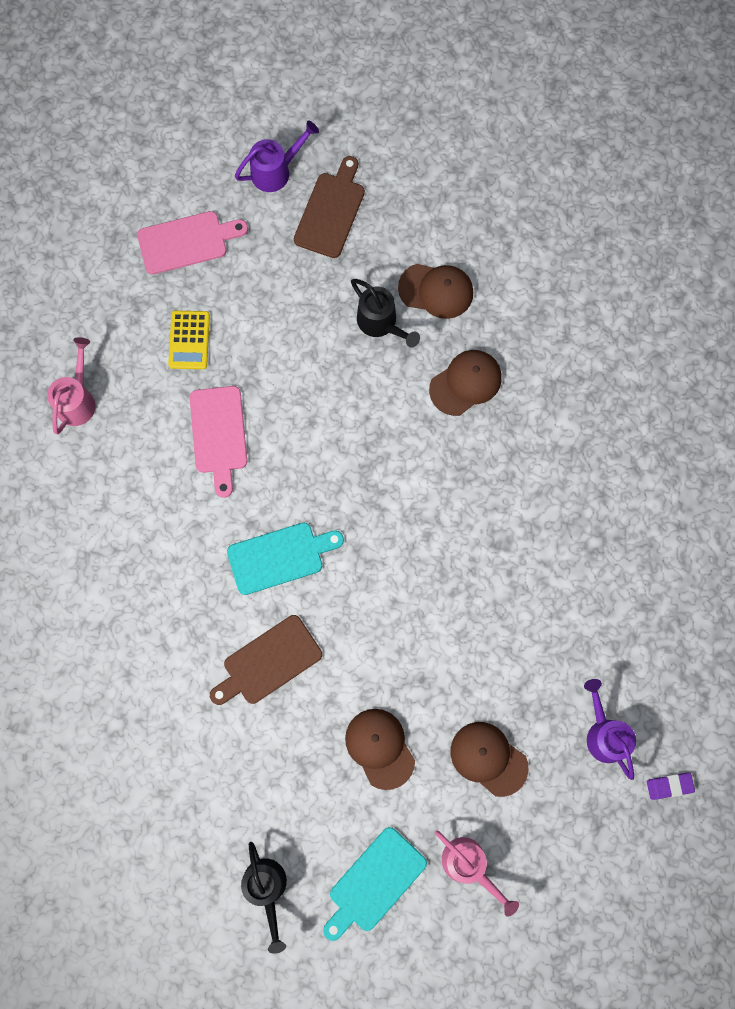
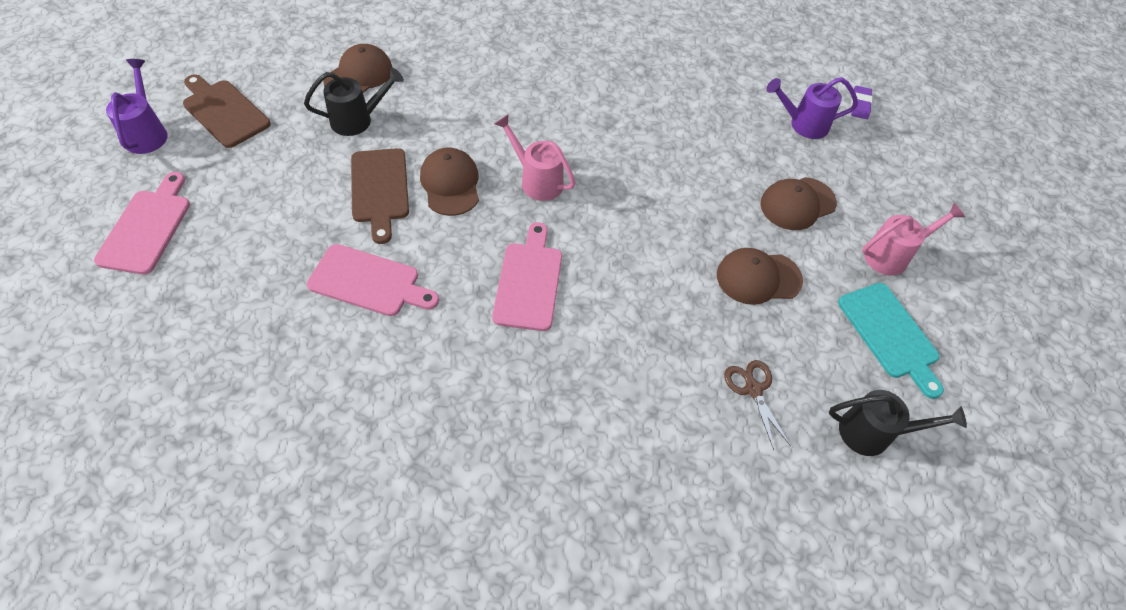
camera: 70 degrees left, 20 degrees down
pink watering can [47,337,95,434] -> pink watering can moved to [495,115,576,201]
yellow calculator [168,311,210,369] -> none
brown cutting board [210,615,322,705] -> brown cutting board moved to [351,148,409,244]
turquoise cutting board [227,522,344,595] -> pink cutting board [492,222,562,331]
brown cap [429,350,502,416] -> brown cap moved to [420,148,479,216]
none -> brown scissors [724,360,791,450]

